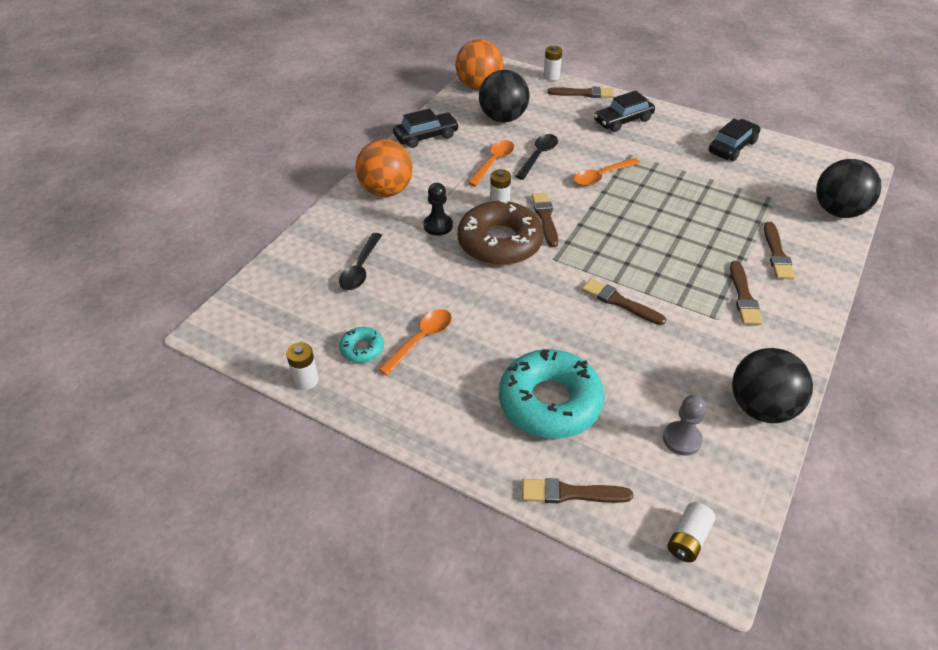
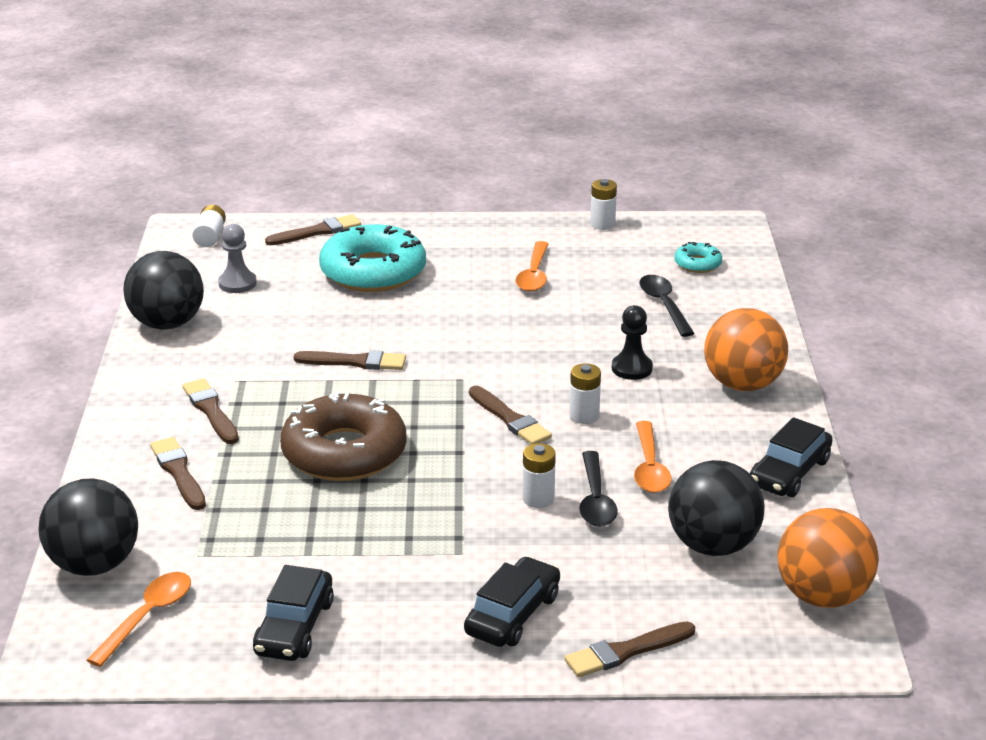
camera: 150 degrees right, 15 degrees down
turquoise donut [339,327,384,363] -> turquoise donut moved to [675,242,722,273]
brown donut [458,200,544,265] -> brown donut moved to [280,392,407,481]
white battery [544,46,562,81] -> white battery moved to [522,443,556,508]
orange spoon [574,158,640,186] -> orange spoon moved to [87,572,191,667]

